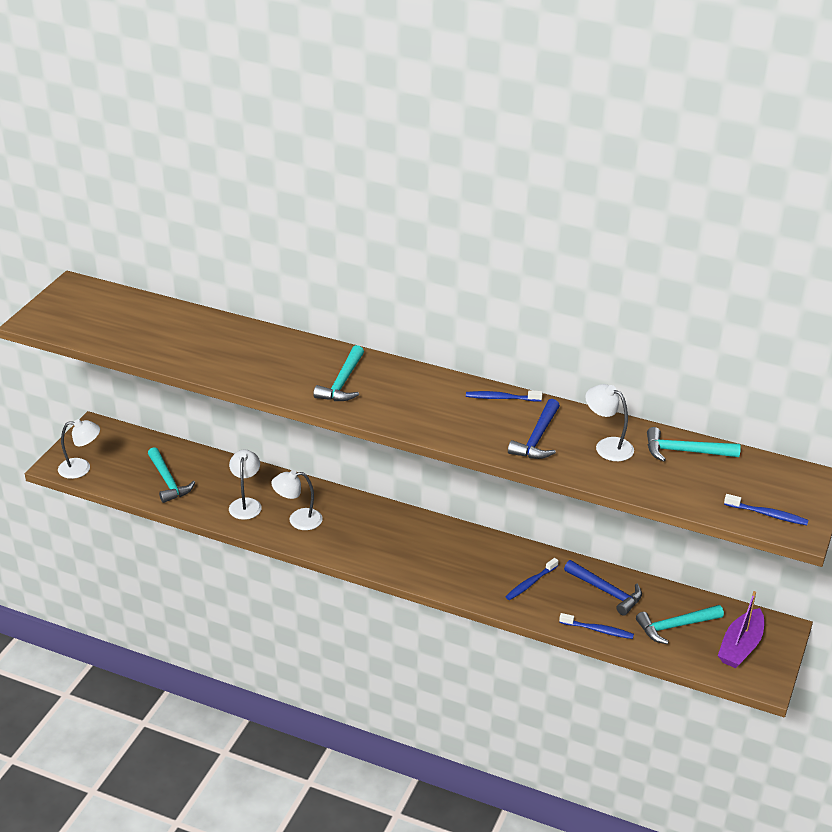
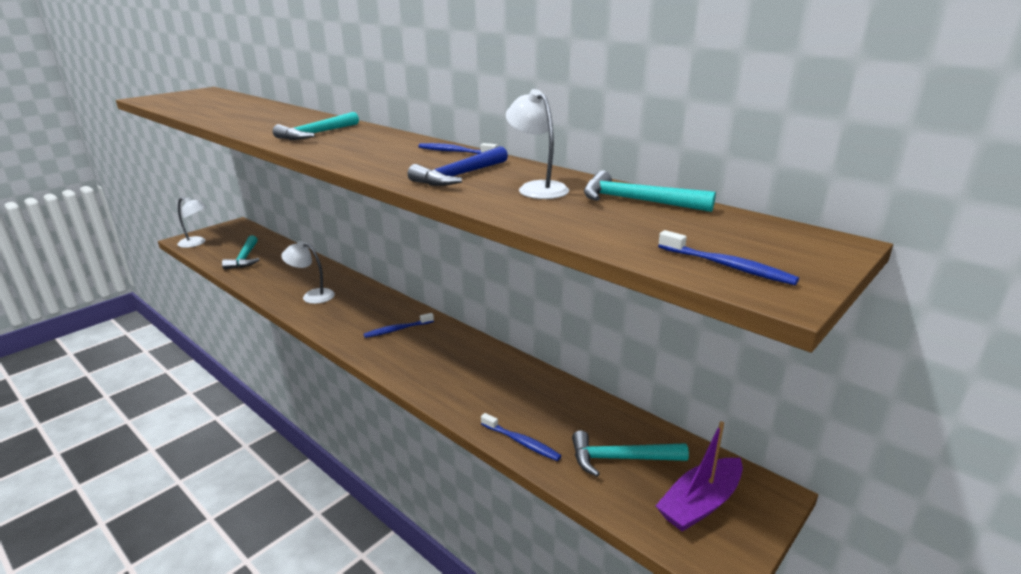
camera: 20 degrees right, 10 degrees down
white lamp [229,450,262,520] -> none
blue toothbrush [505,558,558,600] -> blue toothbrush moved to [364,313,434,338]
blue hammer [564,560,642,616] -> none

